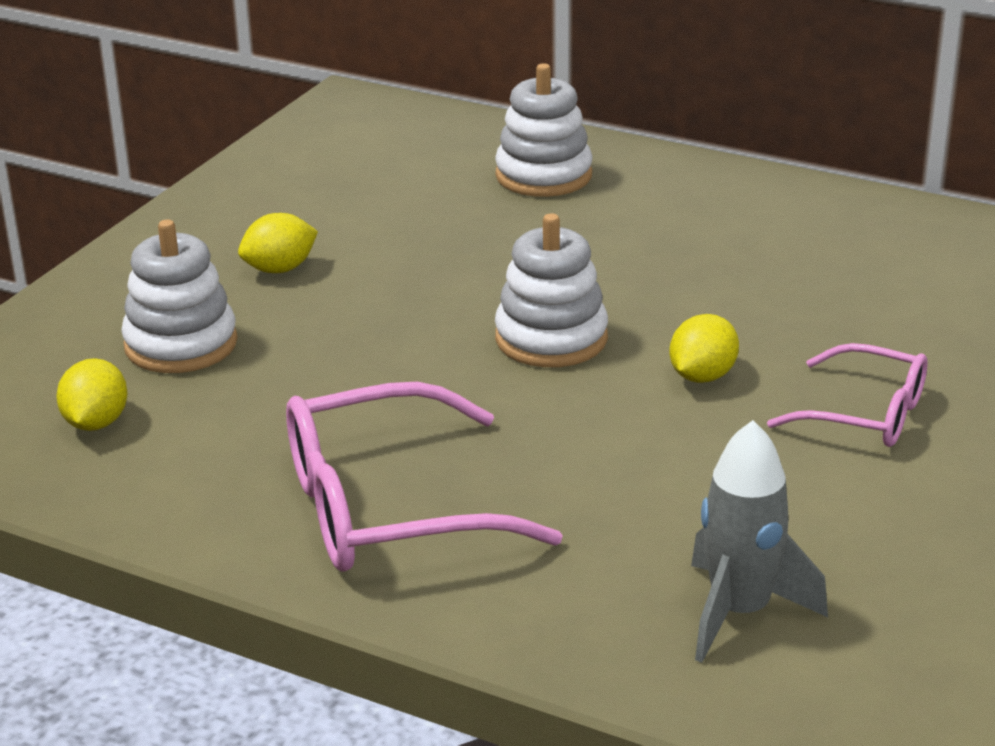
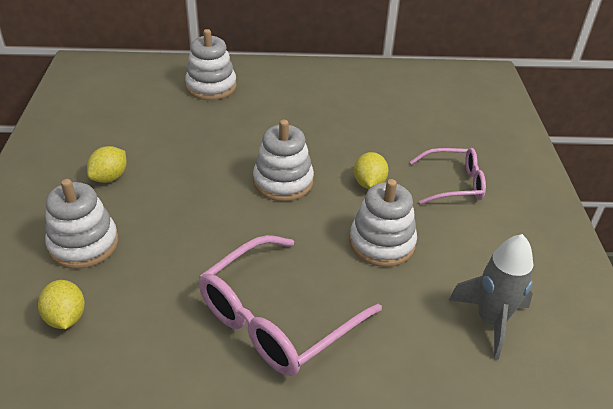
camera: 30 degrees left, 10 degrees up
none -> white stacking toy [349,179,417,267]

